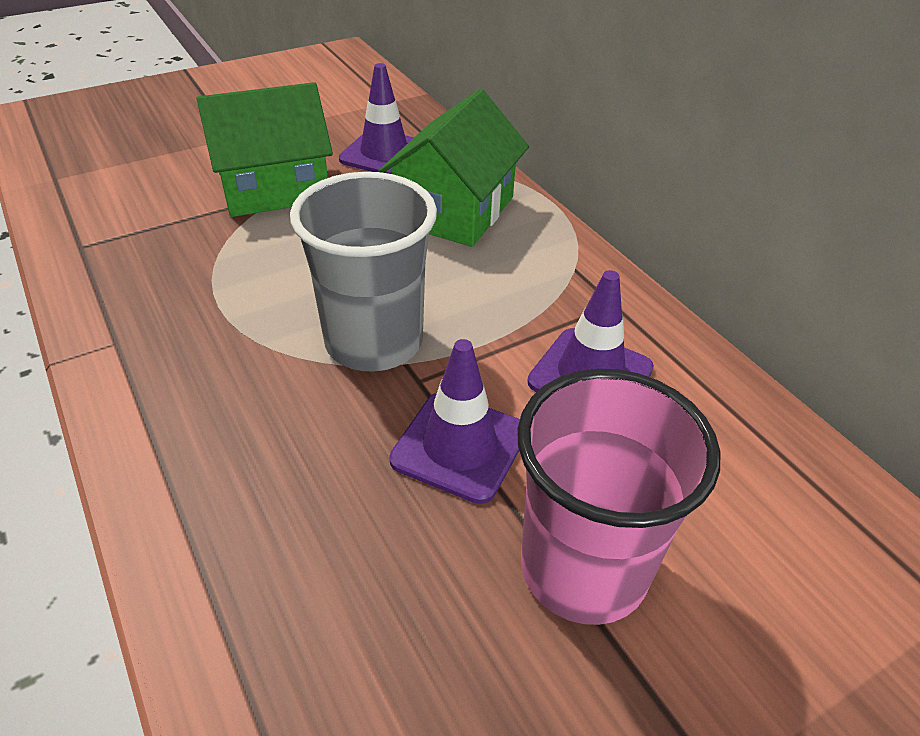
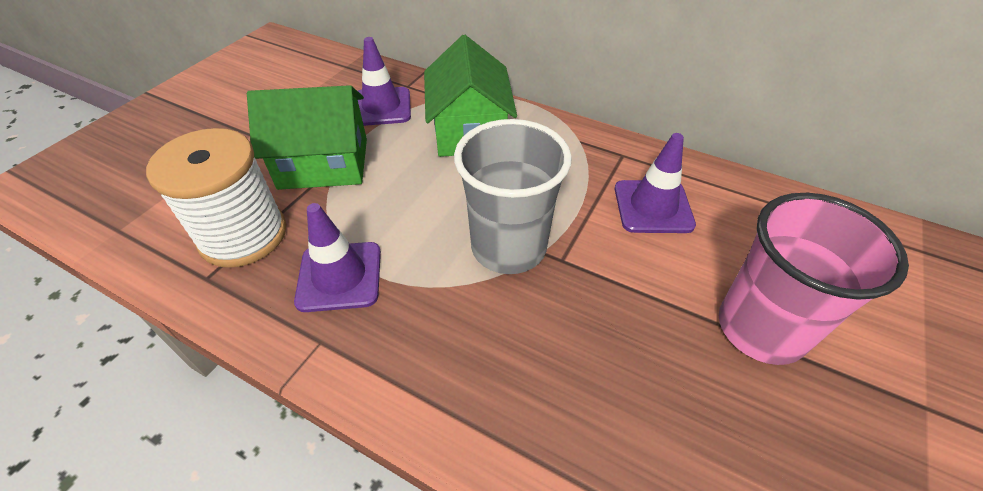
camera: 30 degrees left, 5 degrees up
green house [196,82,333,217] -> green house turned 45 degrees clockwise [247,85,367,190]
purple traffic cone [389,339,520,504] -> purple traffic cone moved to [294,203,381,312]
none -> white spool [146,128,286,268]

